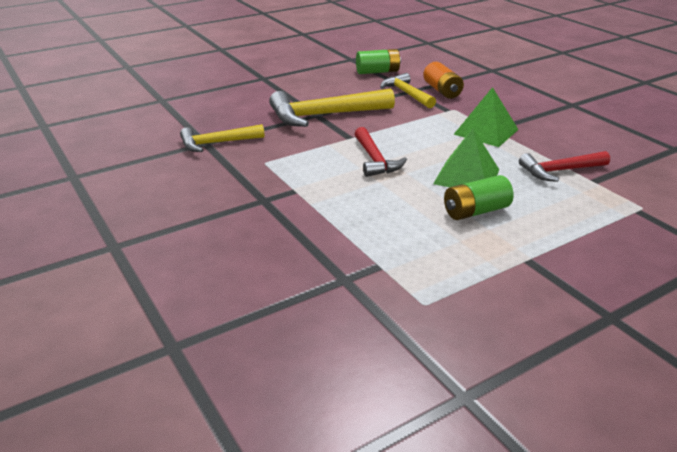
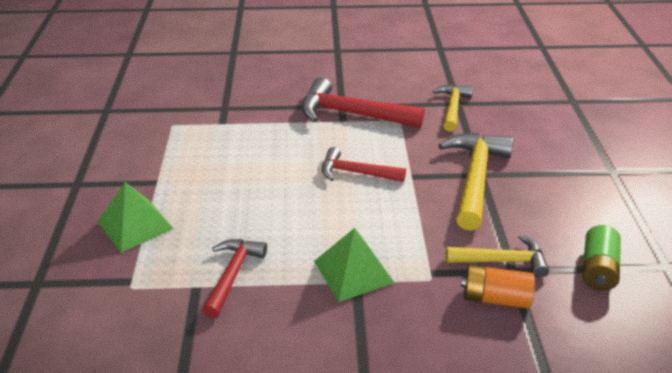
camera: 120 degrees right, 5 degrees up
green pyramid [433,128,499,187] -> green pyramid moved to [98,182,174,253]
green battery [444,175,514,220] -> none
none -> red hammer [302,77,425,128]

